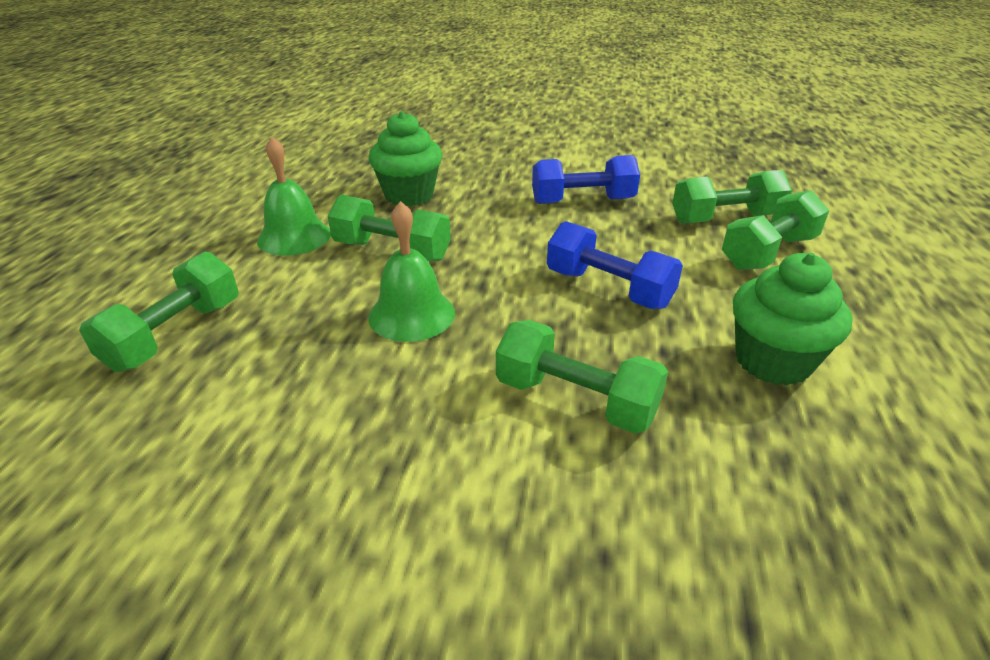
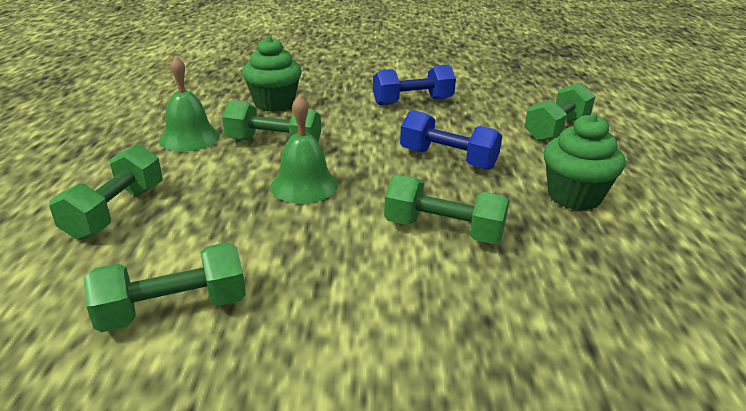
camera: 10 degrees left, 5 degrees down
green dumbbell [672,170,792,224] -> green dumbbell moved to [83,242,246,332]

